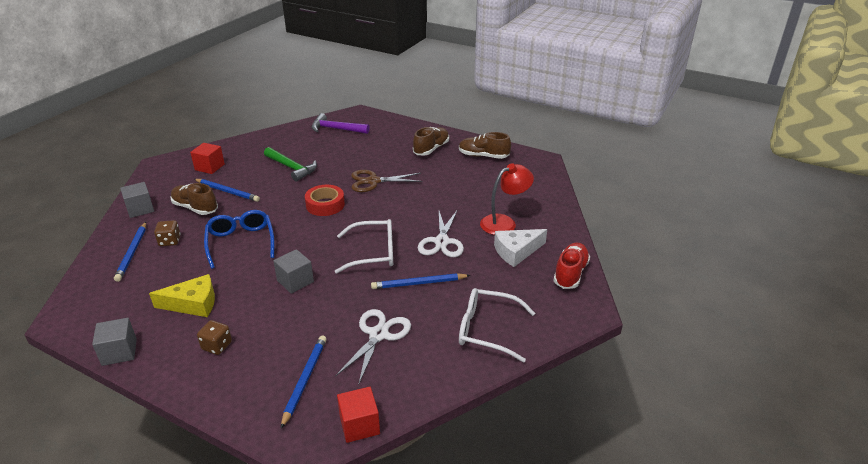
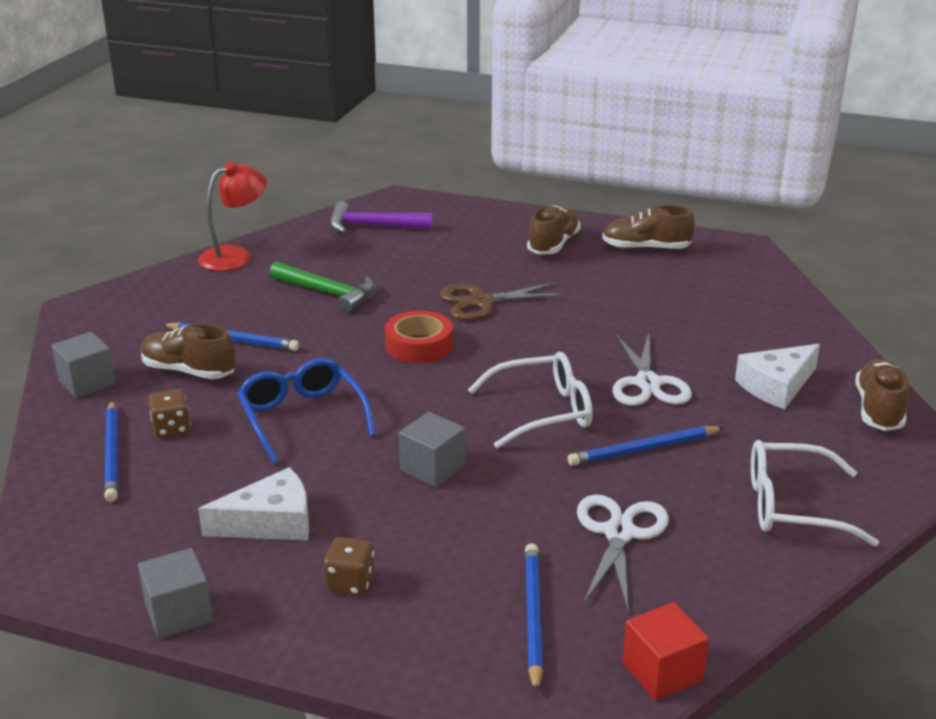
camera: 10 degrees left, 5 degrees down
yellow cheese [149,274,215,317] -> white cheese [198,467,309,540]
red cube [190,143,225,174] -> none
red lamp [480,163,534,235] -> red lamp moved to [198,162,267,271]
red shoe [553,243,590,289] -> brown shoe [856,359,909,431]

